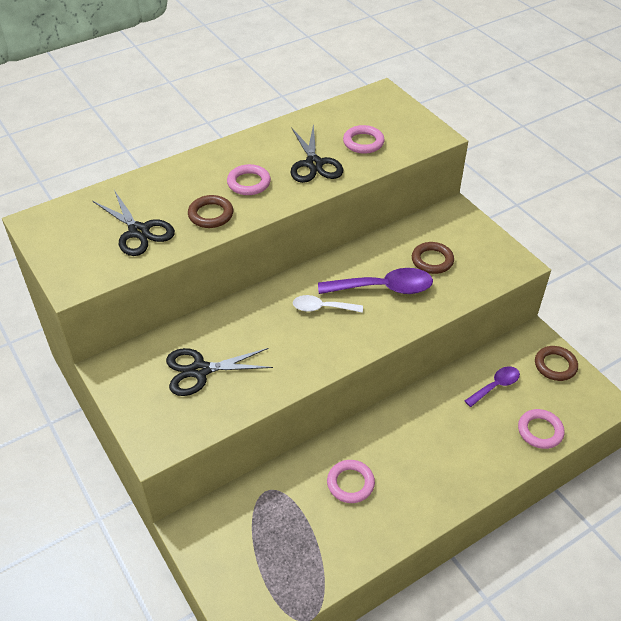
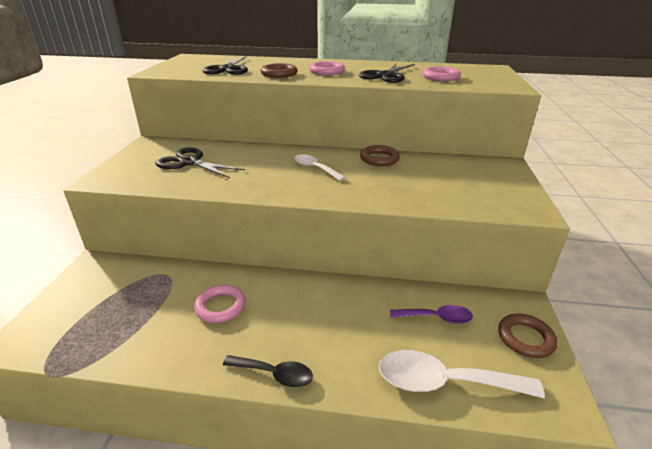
camera: 40 degrees right, 15 degrees down
purple spoon [318,268,433,294] -> none
brown ring [412,242,454,274] -> brown ring moved to [360,145,400,166]
pink ring [518,409,564,449] -> white spoon [379,350,545,399]
none -> black spoon [223,355,313,387]

